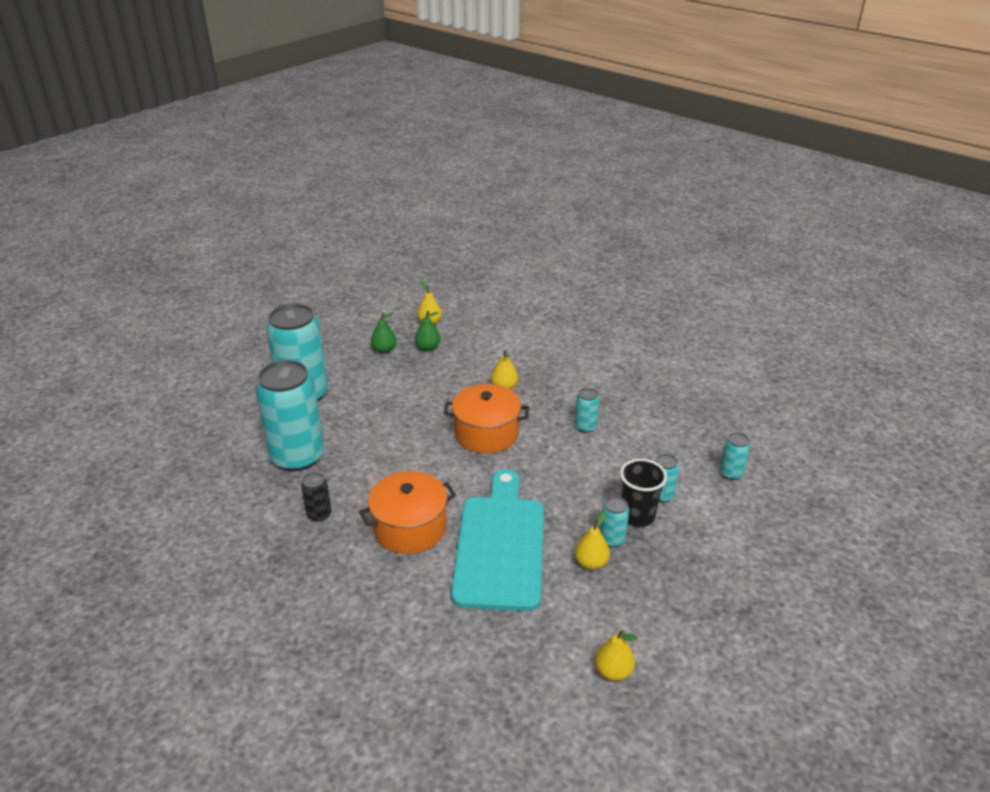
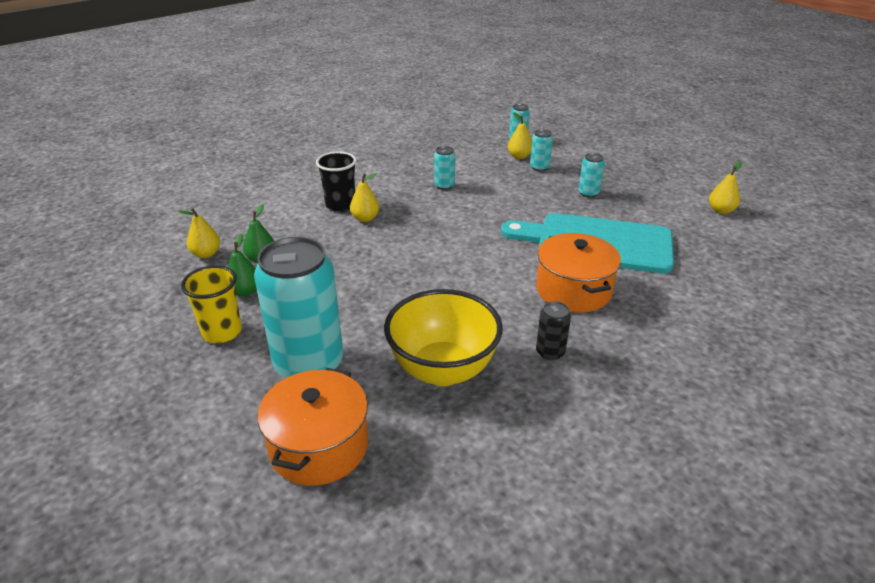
camera: 80 degrees left, 0 degrees up
turquoise can [255,360,324,472] -> yellow bowl [384,289,503,386]
orange pot [444,384,529,453] -> orange pot moved to [257,368,368,486]
yellow pear [575,511,610,570] -> yellow pear moved to [508,112,532,159]
black cup [620,459,667,527] -> black cup moved to [316,152,357,212]
none -> yellow cup [181,265,242,343]

